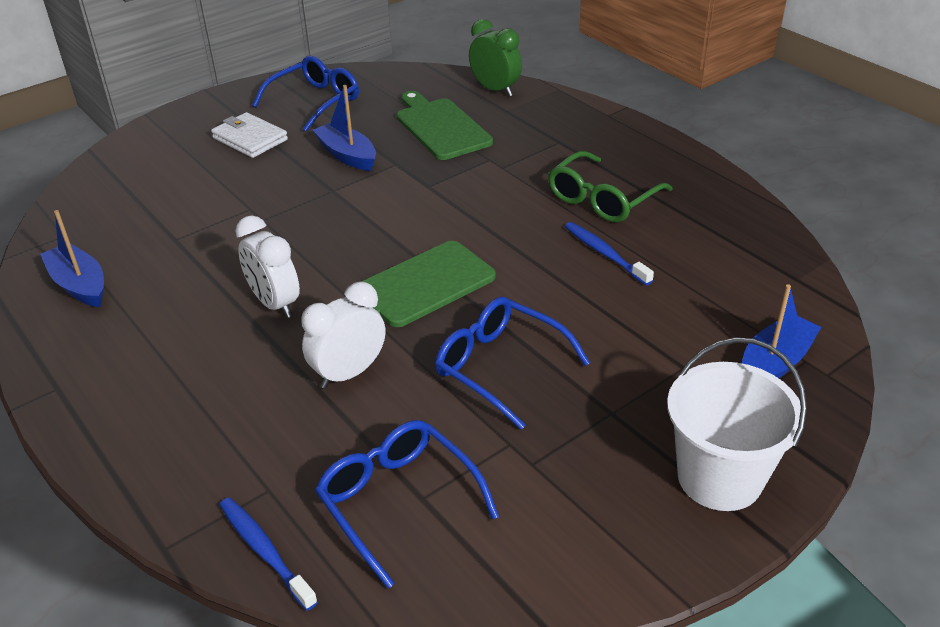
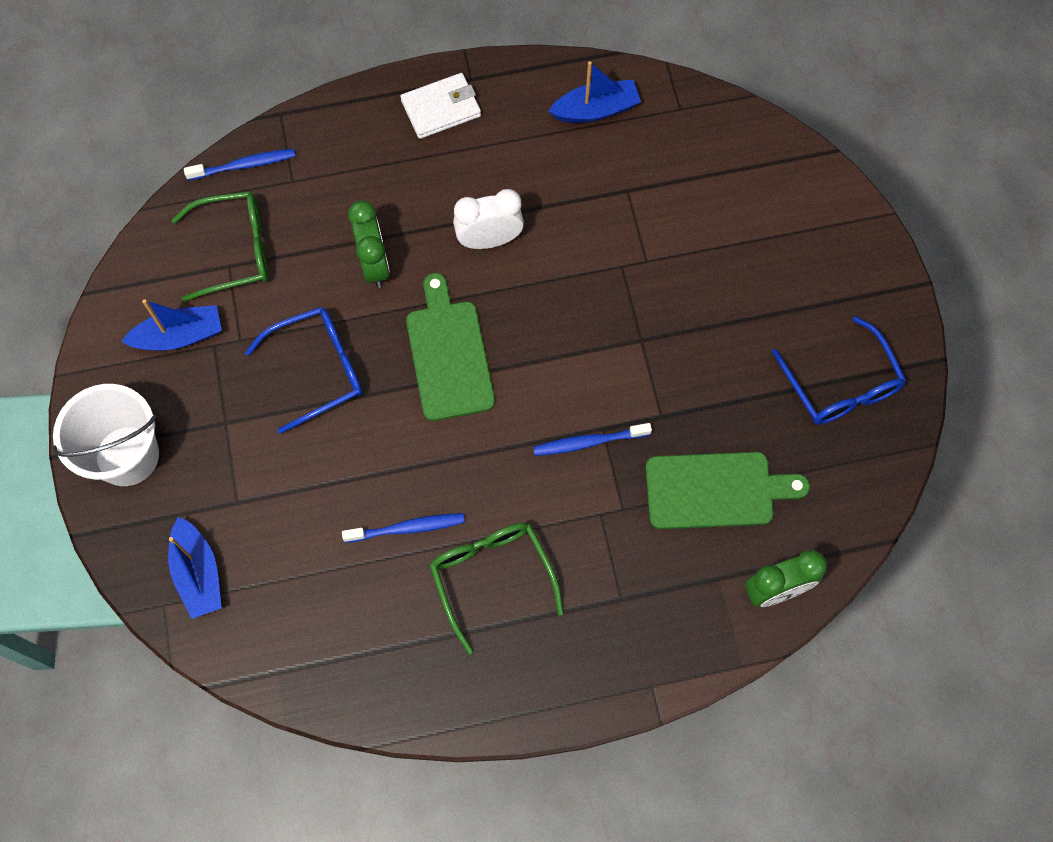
camera: 115 degrees right, 30 degrees up
white wallet [211,112,288,158] -> white wallet moved to [400,73,481,139]
white clock [301,282,385,389] -> green clock [348,201,390,288]
blue boat [313,85,376,171] -> blue boat moved to [121,299,222,351]
blue glasses [315,420,499,588] -> green glasses [172,191,269,302]
none -> blue toothbrush [533,423,652,456]

